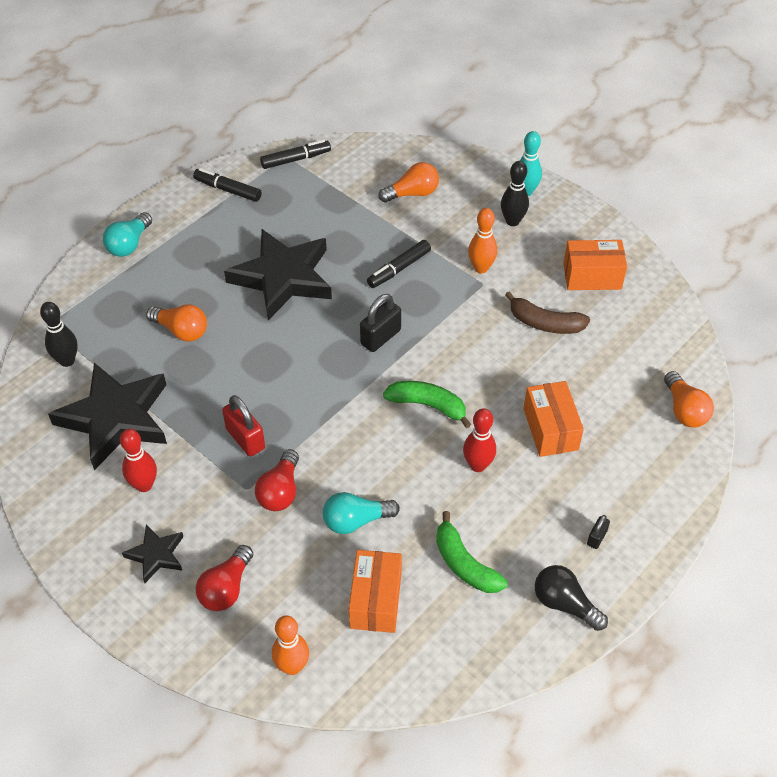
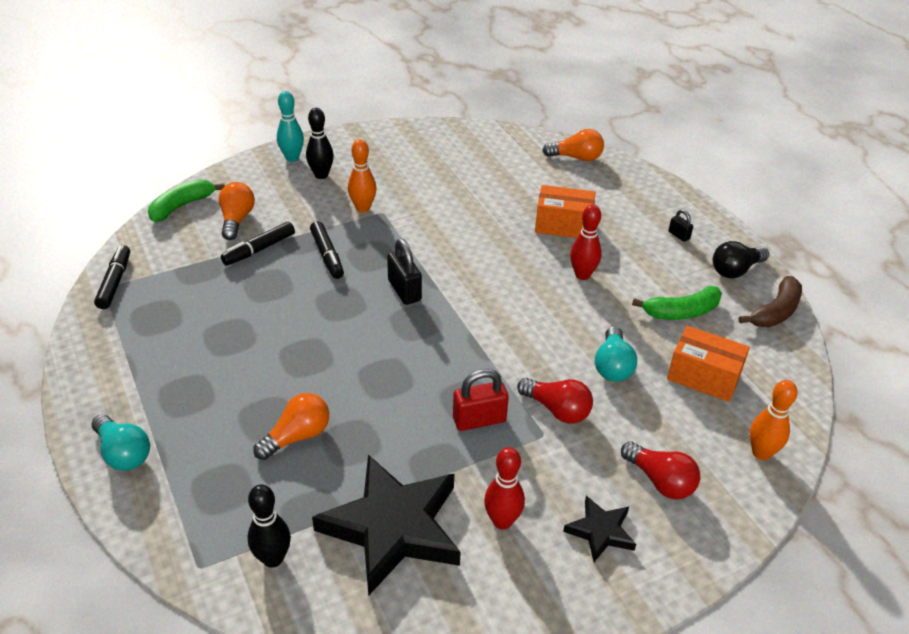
camera: 70 degrees left, 10 degrees down
black marker [193,168,262,202] -> black marker moved to [221,222,295,265]
black star [224,229,332,320] -> none
green banana [383,381,471,428] -> green banana moved to [148,179,225,222]
brown banana [505,291,590,334] -> brown banana moved to [739,276,802,327]
orange box [563,240,627,290] -> none

